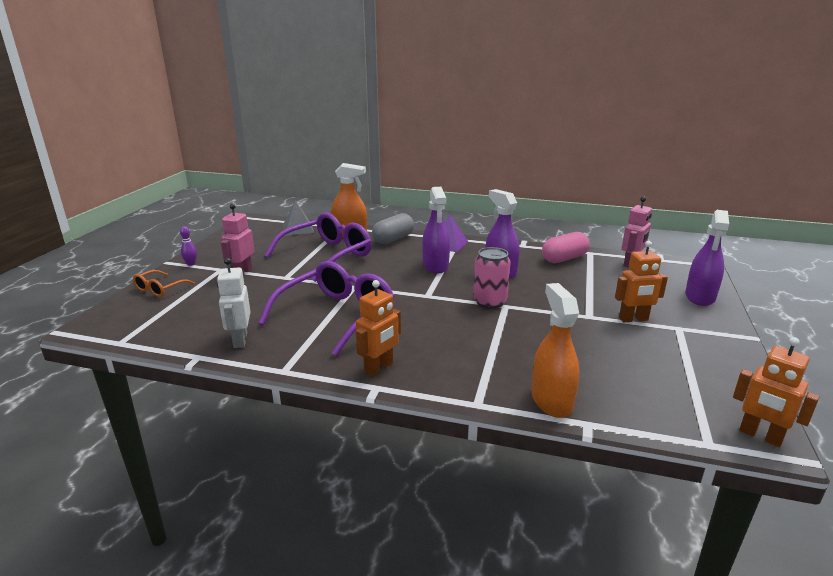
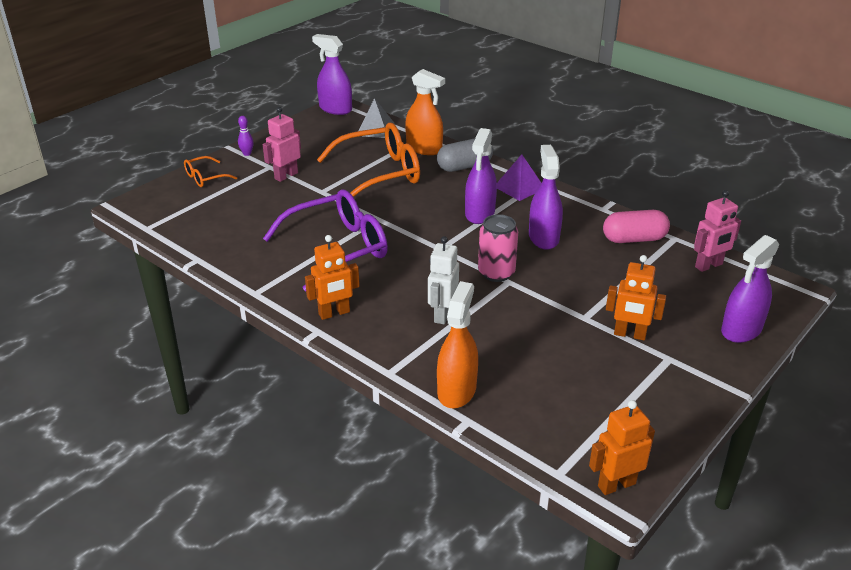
camera: 25 degrees right, 10 degrees up
white robot [217,258,251,348] -> white robot moved to [428,236,459,324]
purple glasses [264,212,372,282] -> orange glasses [317,123,420,197]
orange robot [733,337,820,447] -> orange robot turned 90 degrees clockwise [589,400,655,495]
none -> purple spray bottle [312,34,352,115]

